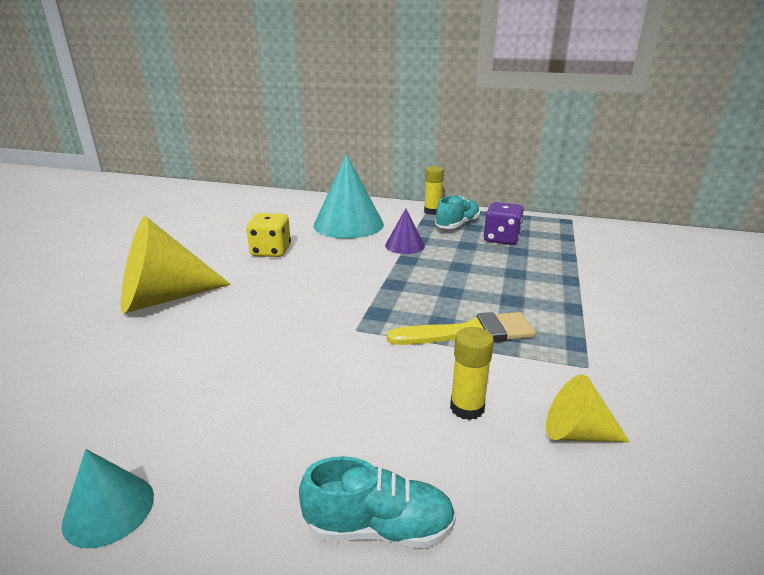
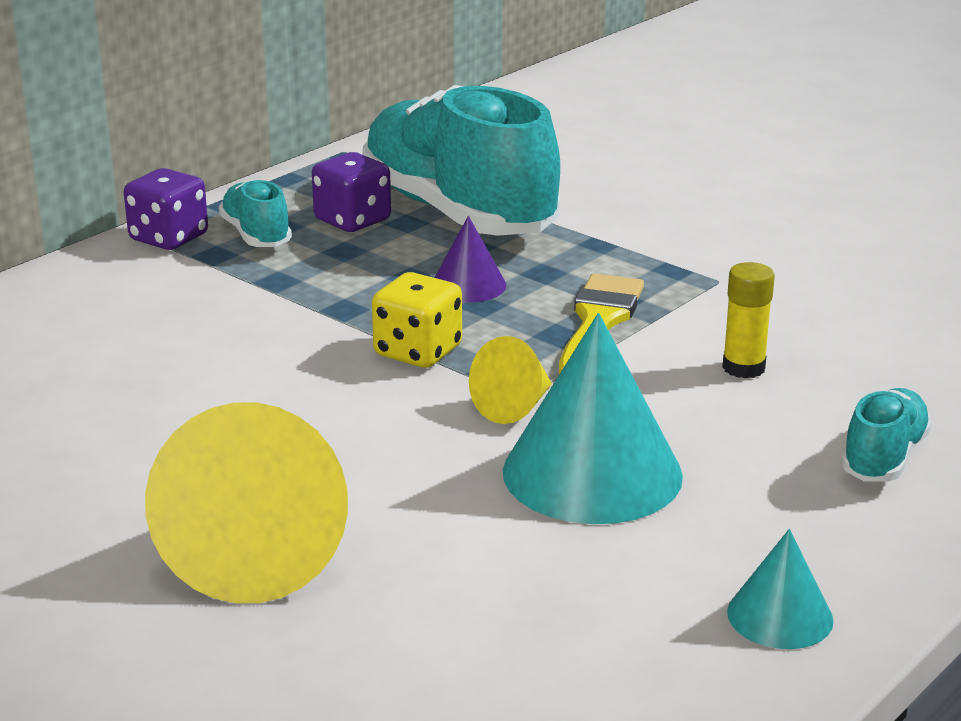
camera: 65 degrees left, 0 degrees up
yellow dice [246,213,291,257] -> yellow dice moved to [372,272,462,368]
turquoise cone [313,154,384,239] -> turquoise cone moved to [503,313,683,524]
purple cone [385,208,425,254] -> purple cone moved to [434,216,506,302]
yellow glue stick [424,166,444,215] -> purple dice [124,168,208,250]
yellow cone [546,375,630,442] -> yellow cone moved to [469,336,552,424]
none -> turquoise shoe [362,85,560,236]

